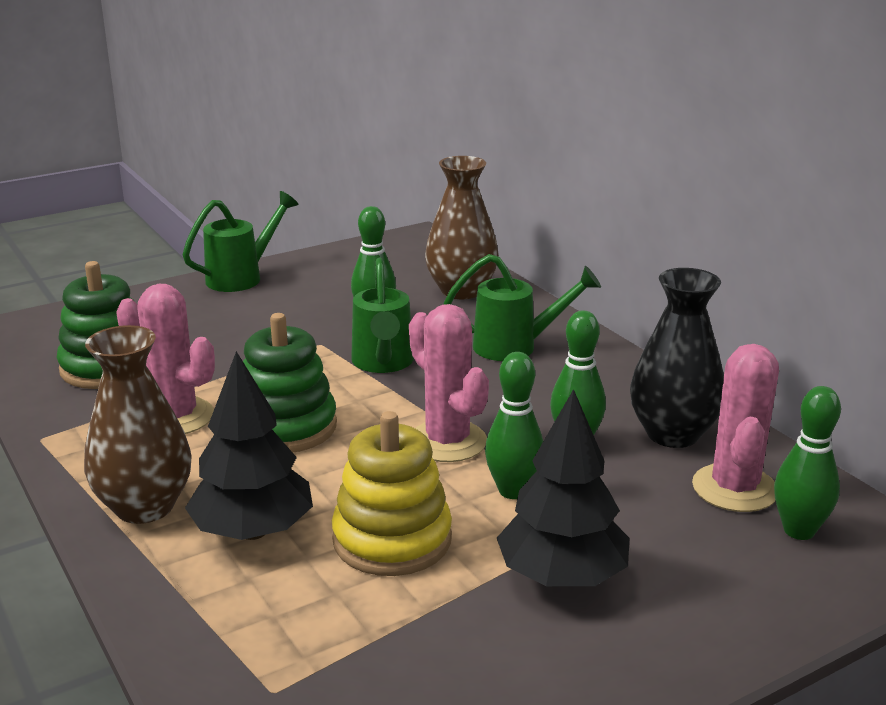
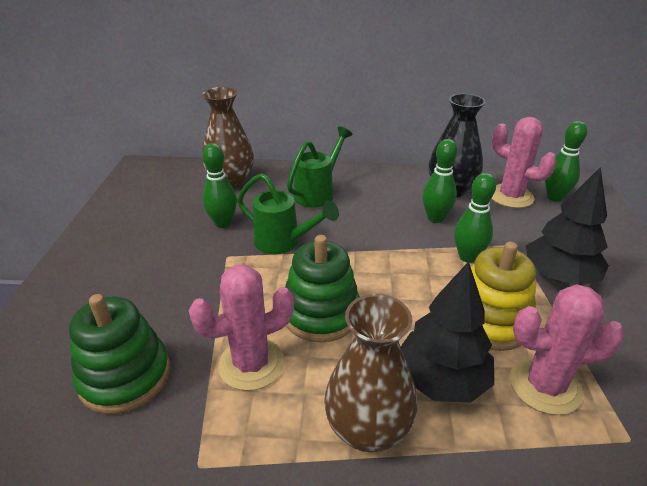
camera: 55 degrees left, 10 degrees up
green watering can [182,191,299,292] -> none
pink cactus [409,304,489,462] -> pink cactus moved to [510,284,625,415]

